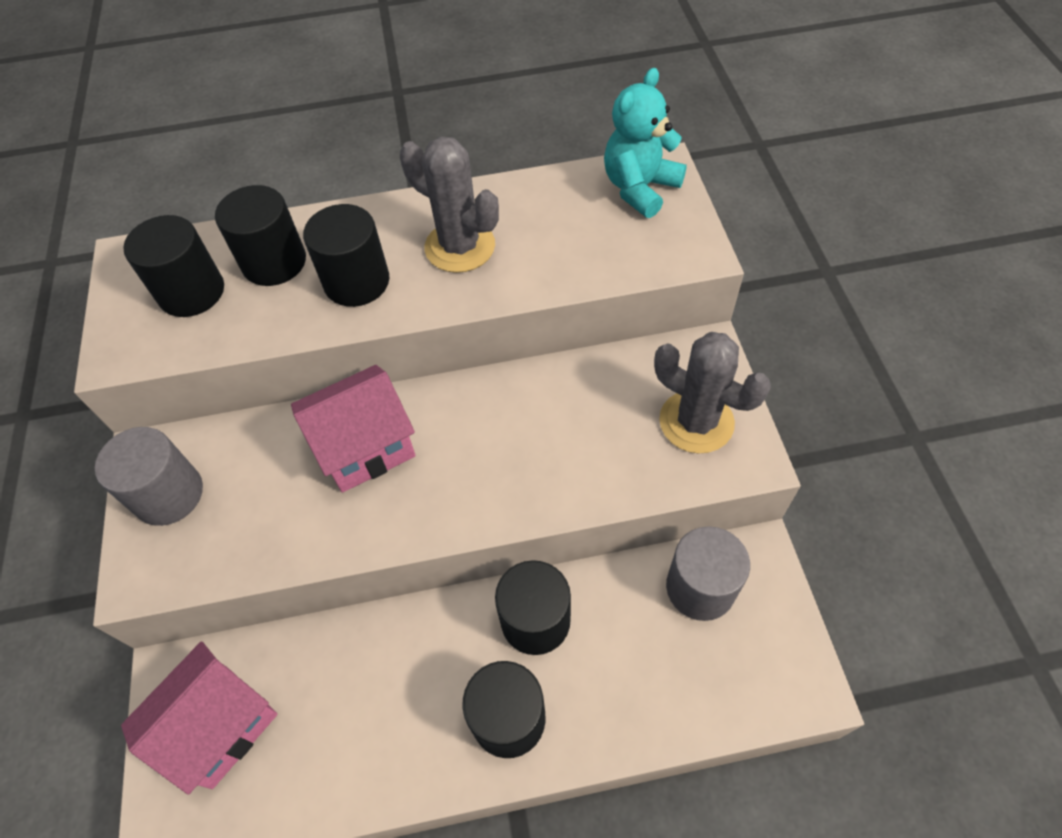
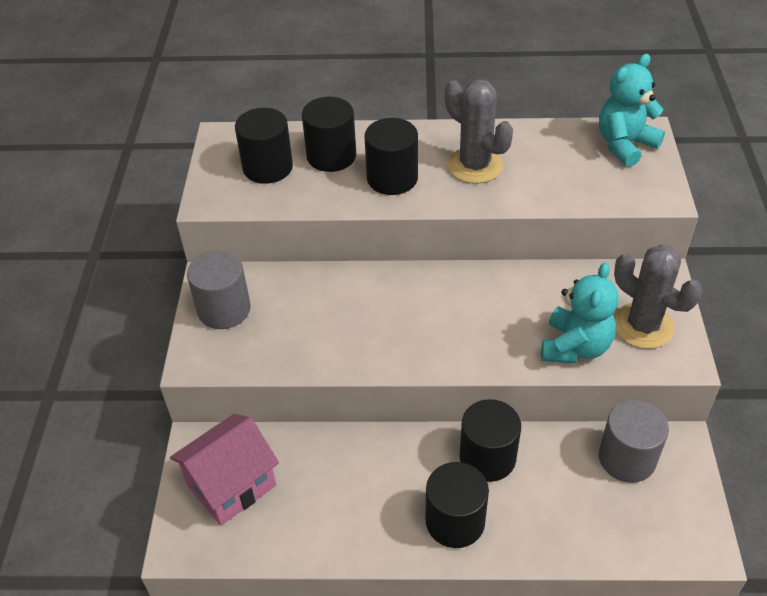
camera: 10 degrees right, 10 degrees down
pink house [291,365,416,493] -> none
none -> turquoise teddy bear [541,262,619,363]

